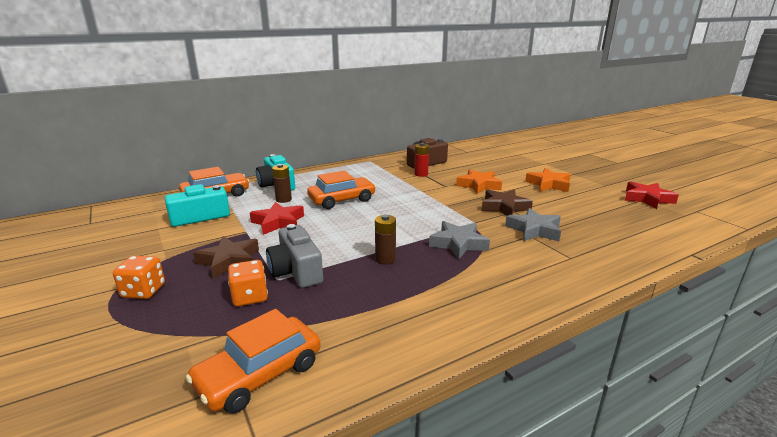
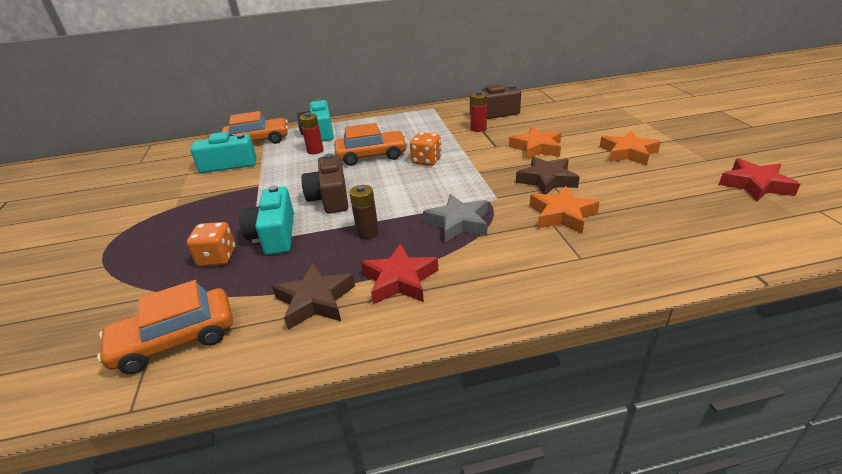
camera: 20 degrees right, 10 degrees up
orange dice [113,256,165,299] -> orange dice moved to [410,132,441,166]
brown star [193,236,259,279] -> brown star moved to [272,263,355,330]
red star [250,202,304,235] -> red star moved to [361,243,438,304]
grey camera [266,224,323,288] -> turquoise camera [239,185,294,255]
brown battery [272,164,292,203] -> red battery [300,113,324,154]
grey star [505,208,561,241] -> orange star [530,186,600,234]
none -> brown camera [301,153,348,214]

